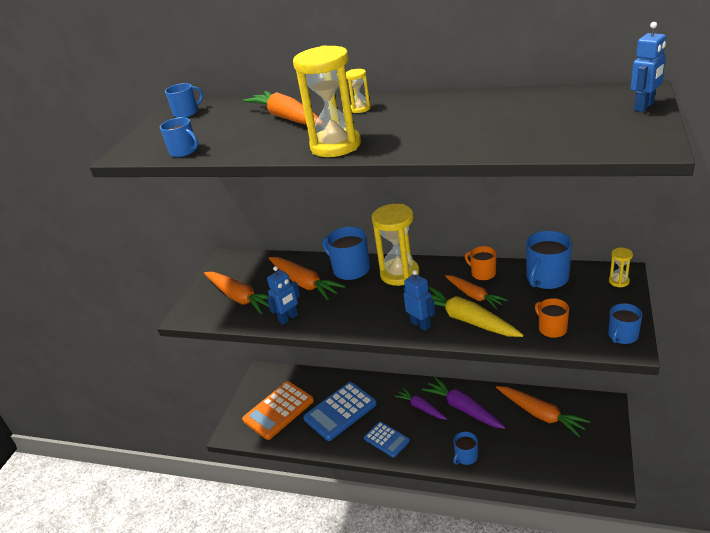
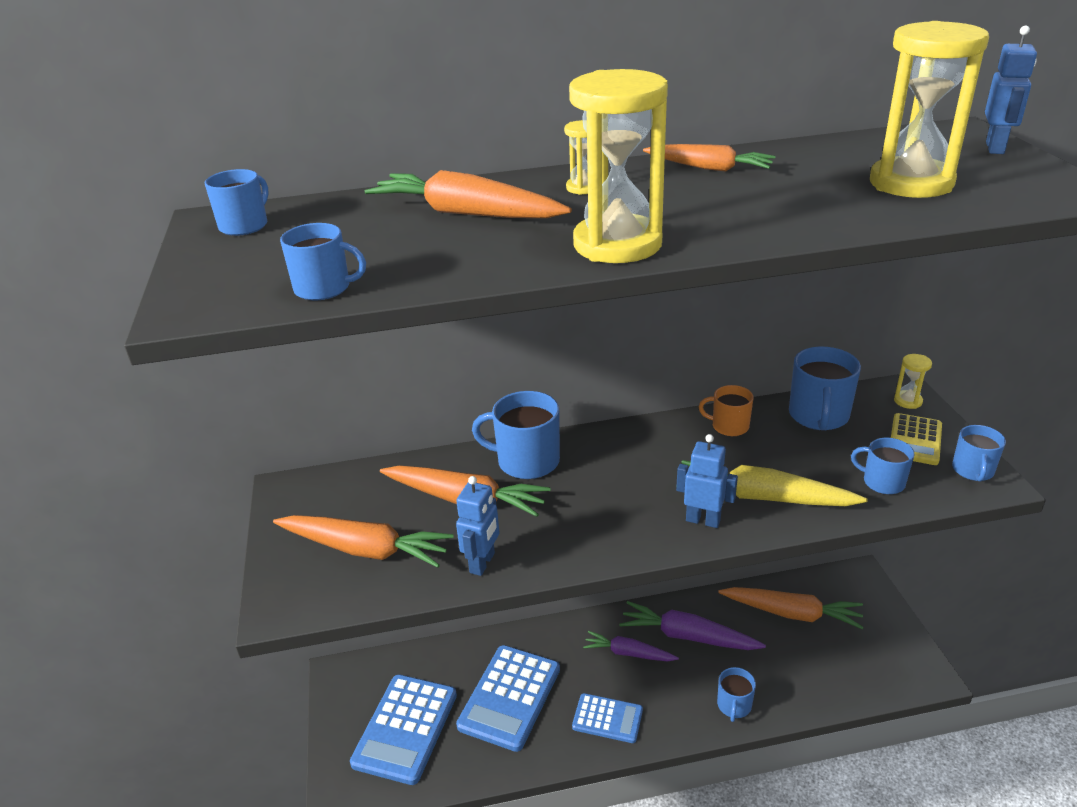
camera: 30 degrees left, 0 degrees up
orange calculator [242,381,314,440] -> blue calculator [350,674,457,785]
yellow hourglass [372,204,419,286] -> yellow hourglass moved to [870,21,989,198]
orange carrot [445,275,508,309] -> orange carrot moved to [643,144,776,171]
orange mug [535,298,569,338] -> blue mug [851,438,915,494]
none -> yellow calculator [891,413,942,465]

